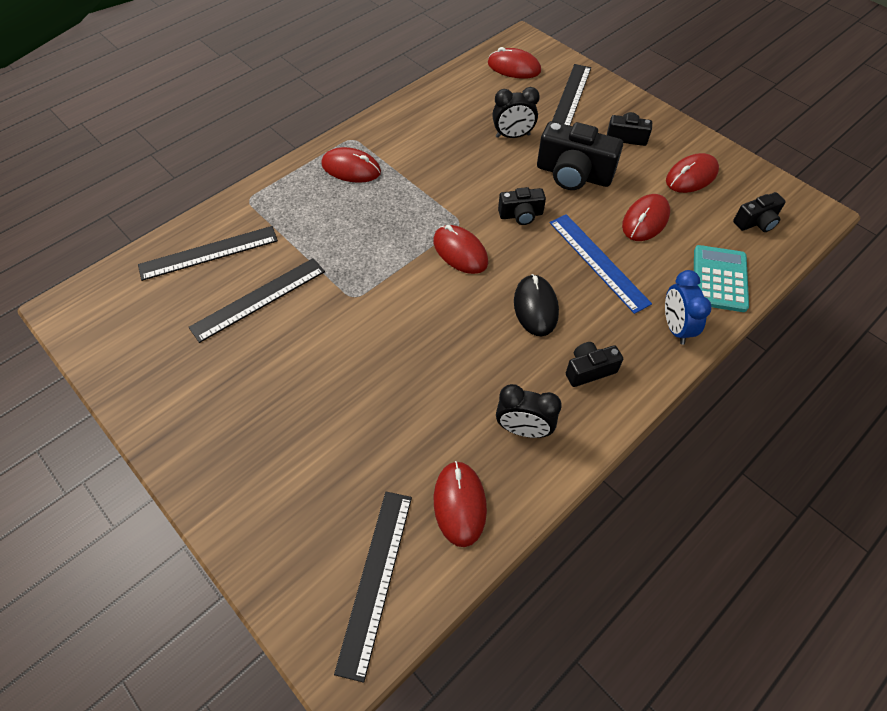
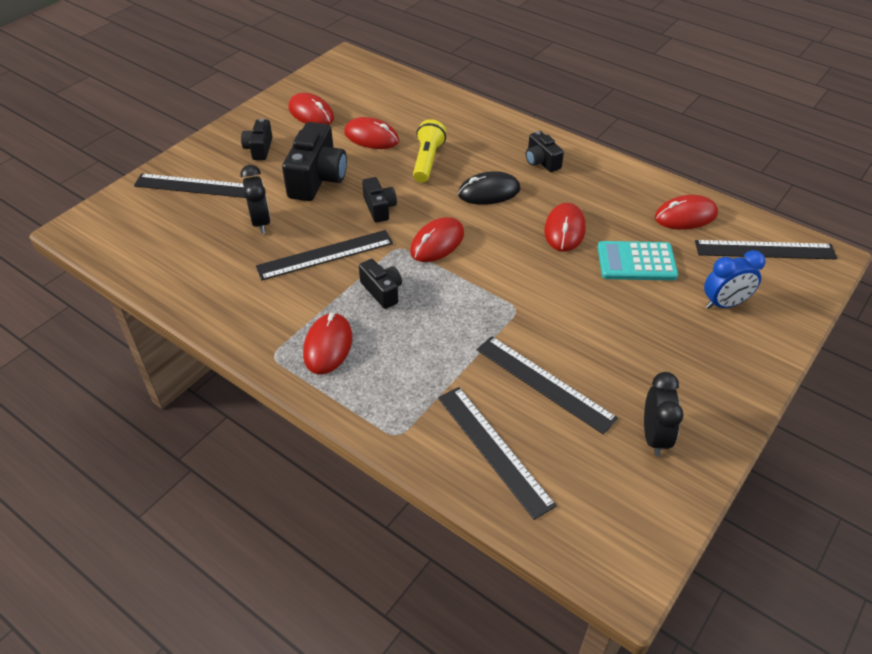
camera: 100 degrees left, 10 degrees down
red mouse [488,47,541,79] -> red mouse moved to [544,203,586,252]
black clock [496,384,562,438] -> black clock moved to [644,372,683,456]
blue ruler [550,214,652,314] -> yellow flashlight [413,119,446,183]
blue clock [665,270,712,345] -> blue clock moved to [704,250,766,309]
turquoise calculator [694,245,749,312] -> turquoise calculator moved to [597,241,678,281]
black camera [733,192,786,232] -> black camera moved to [359,259,402,309]
none -> black ruler [256,230,393,280]

